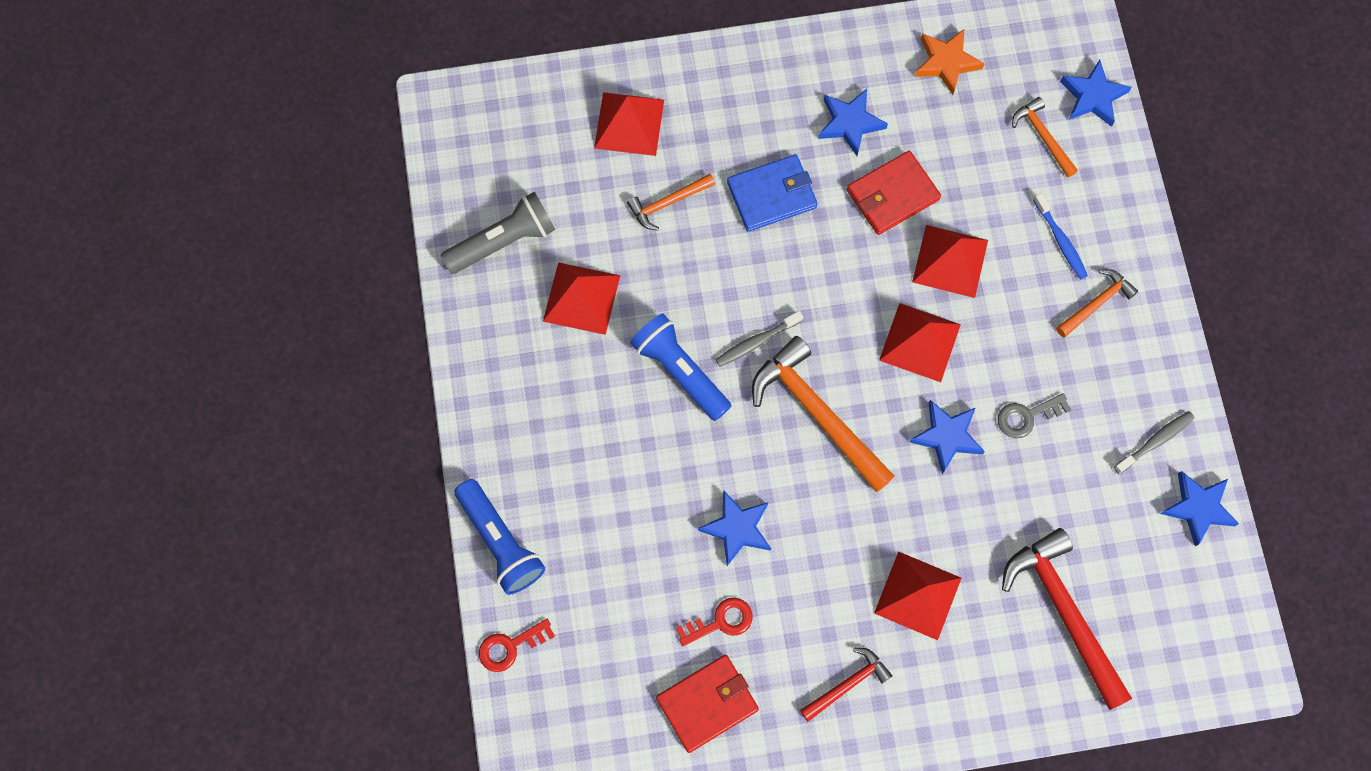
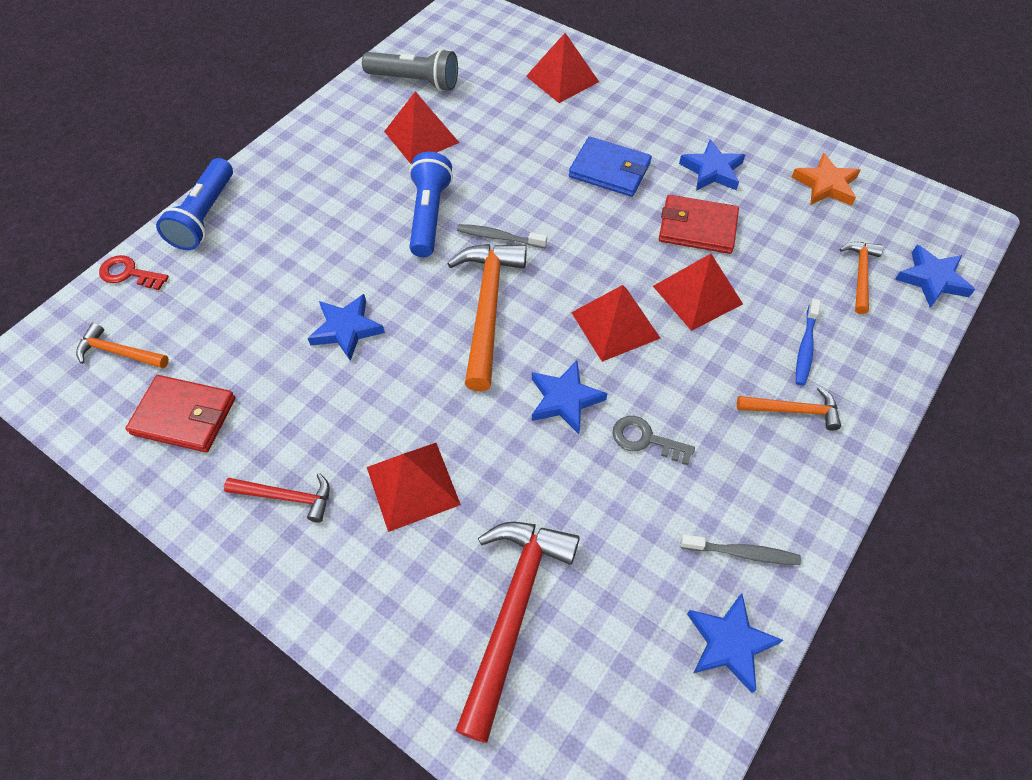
camera: 45 degrees right, 15 degrees down
orange hammer [627,174,715,231] -> orange hammer moved to [76,323,169,368]
red key [676,597,753,646] -> none

